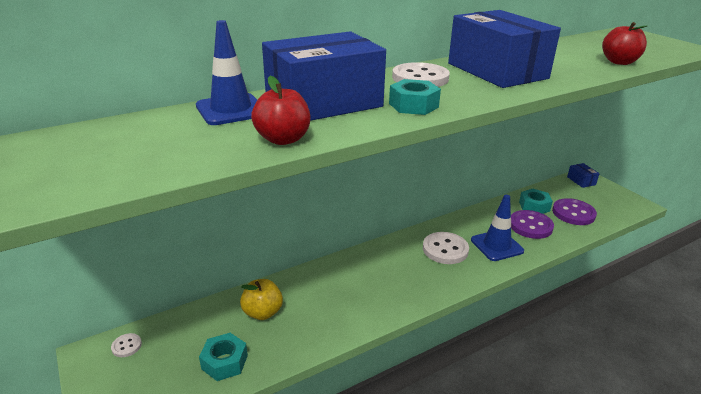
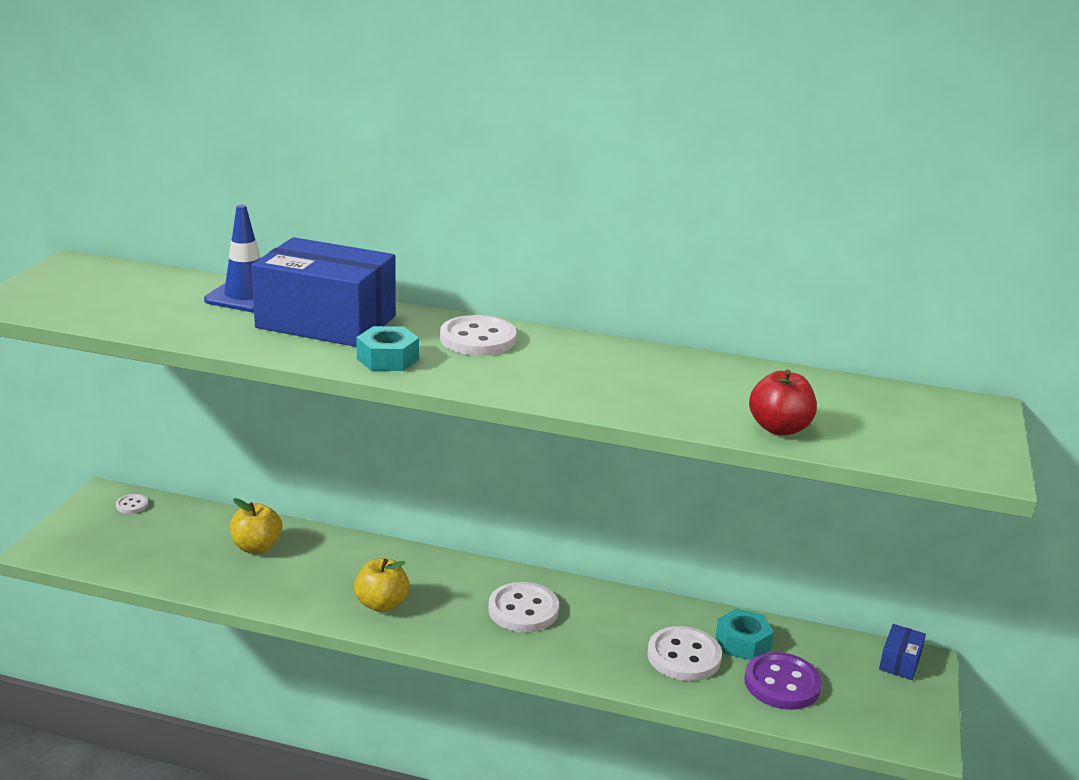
camera: 45 degrees right, 5 degrees down
turquoise nut [199,333,248,381] -> none
red apple [251,76,310,145] -> none
blue box [448,10,561,88] -> none
blue traffic cone [471,195,524,261] -> none
purple button [511,210,554,239] -> white button [647,626,722,681]
none -> yellow apple [354,558,410,612]

